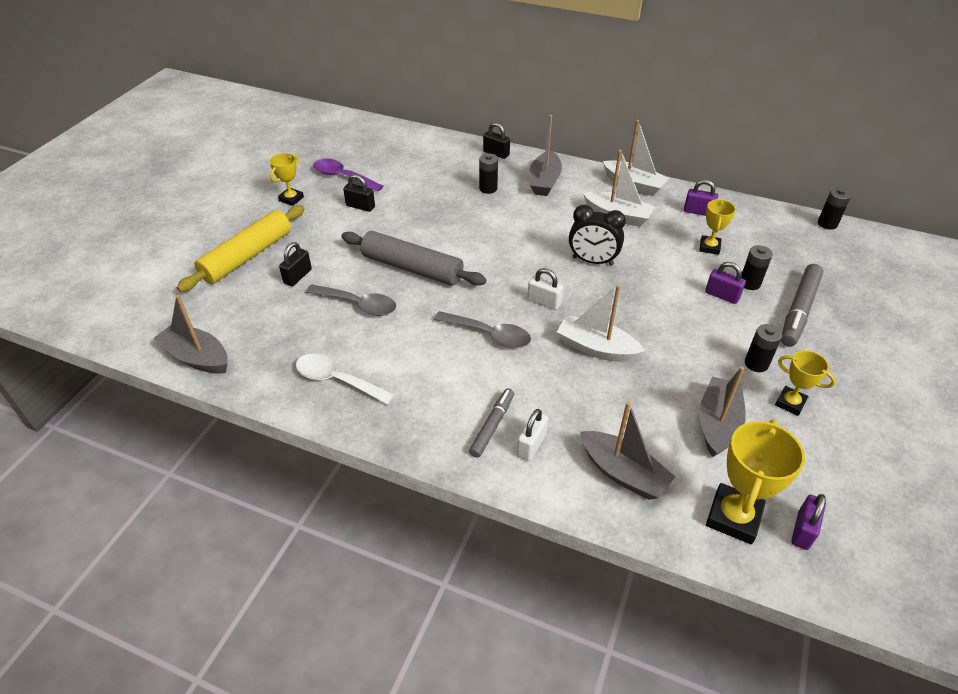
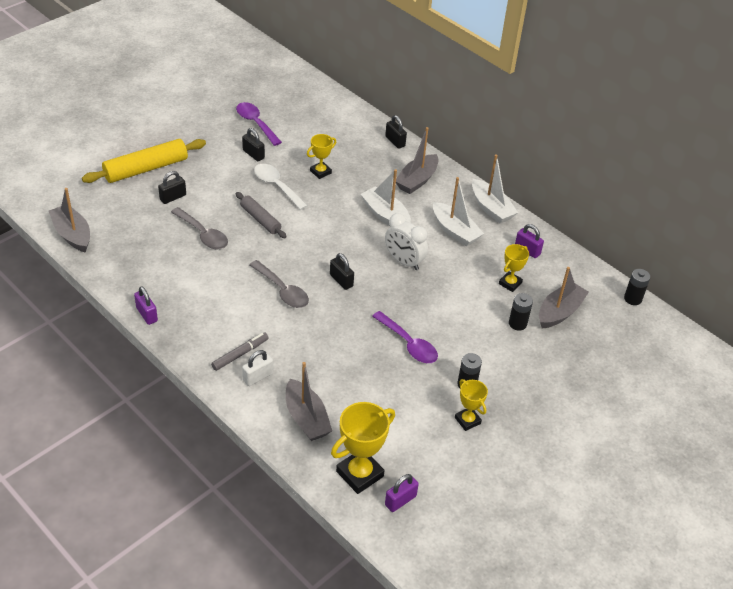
camera: 20 degrees right, 0 degrees up
yellow trophy [270,153,304,206] -> yellow trophy moved to [307,134,336,179]
white spoon [296,353,395,405] -> white spoon moved to [254,164,308,210]
grey rolling pin [341,231,486,286] -> grey rolling pin [236,192,287,238], size x0.60
black battery [479,153,498,194] -> none
white padlock [527,268,563,310] -> black padlock [330,253,354,290]
white boat [557,285,645,362] -> white boat moved to [361,169,411,226]
black clock [569,205,626,265] -> white clock [385,213,428,270]
grey boat [699,366,746,457] -> grey boat moved to [539,267,589,328]
purple padlock [705,262,746,304] -> purple padlock moved to [134,286,158,325]
grey marker [781,264,823,347] -> none
none -> purple spoon [372,311,438,363]

